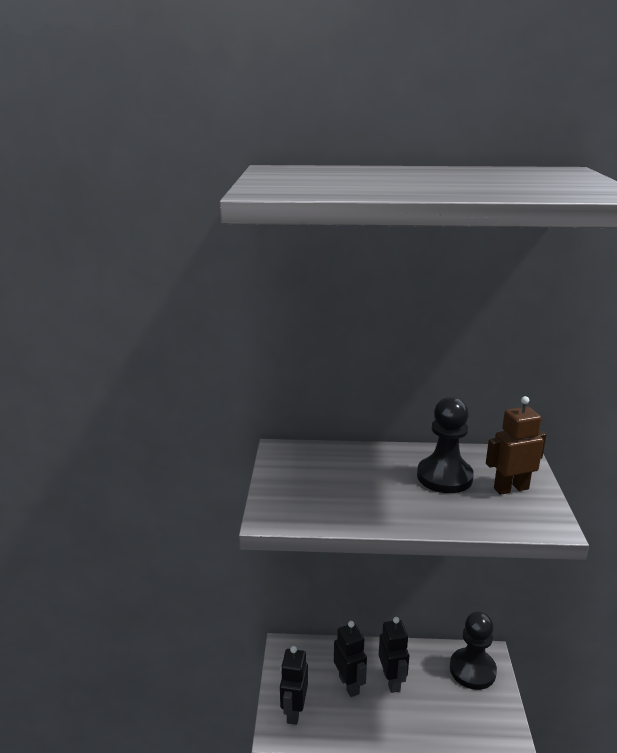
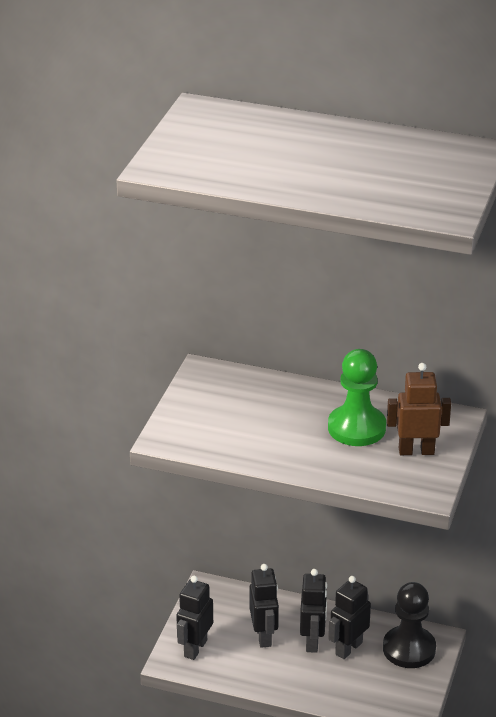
camera: 15 degrees right, 10 degrees up
black pawn [417,397,474,493] -> green pawn [328,349,386,446]
none -> black robot [328,576,371,659]

